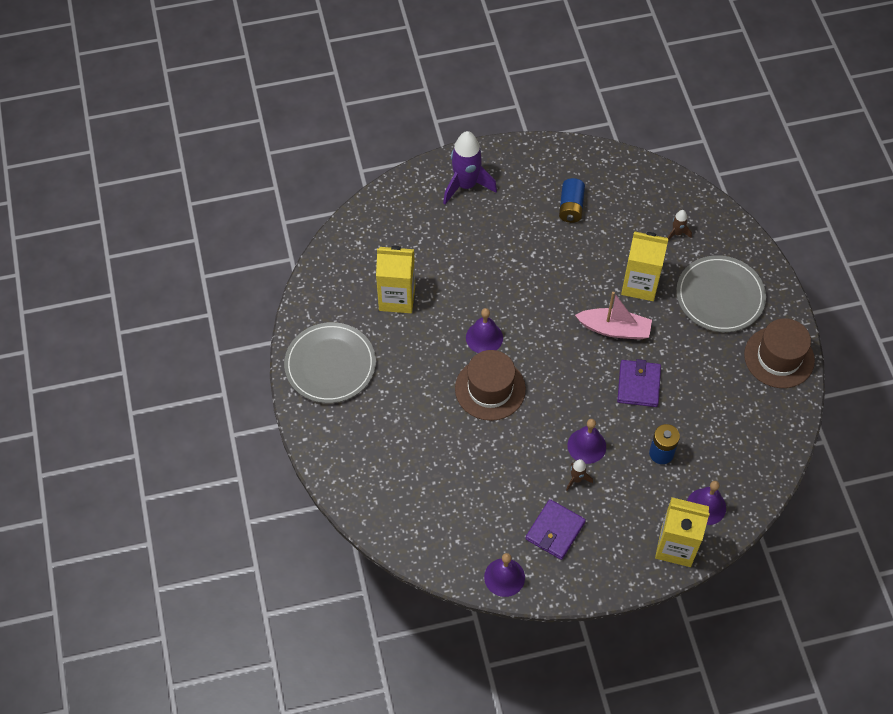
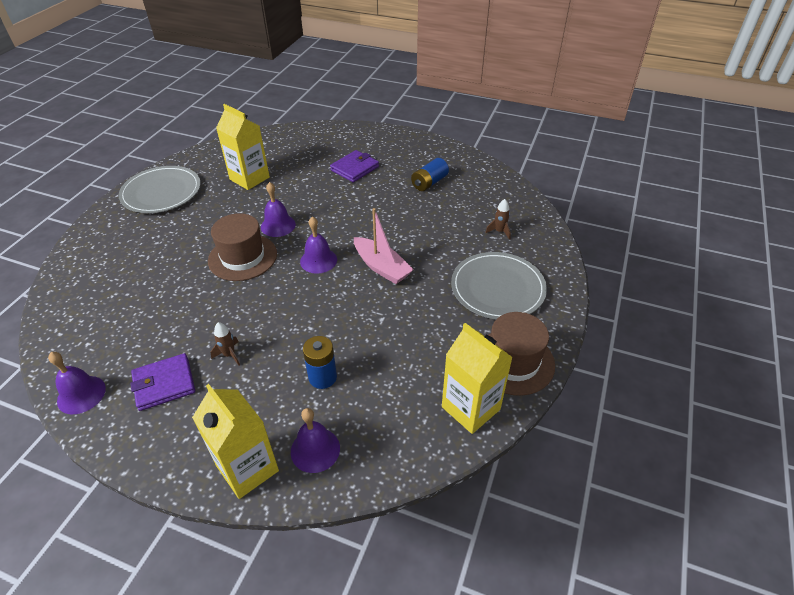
camera: 35 degrees right, 15 degrees down
purple rocket [443,131,497,204] -> none
purple bell [567,419,606,464] -> purple bell moved to [300,216,337,274]
purple wallet [617,359,661,407] -> purple wallet moved to [330,150,379,182]
yellow carton [621,231,668,301] -> yellow carton moved to [442,323,513,434]

